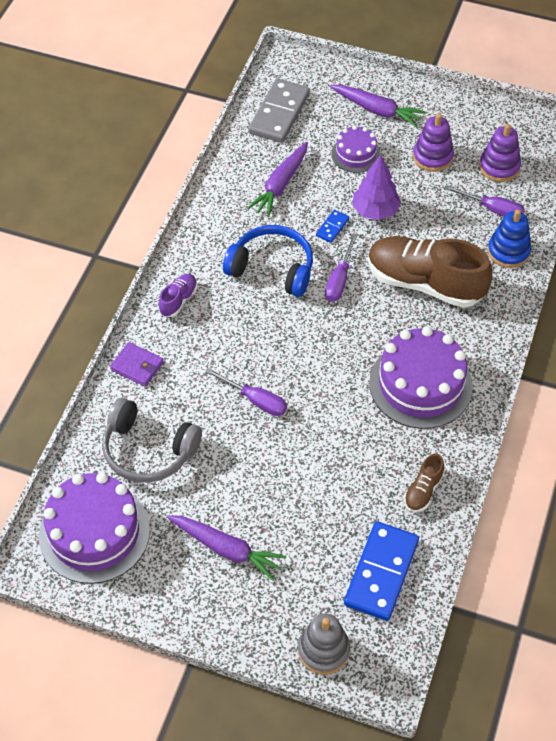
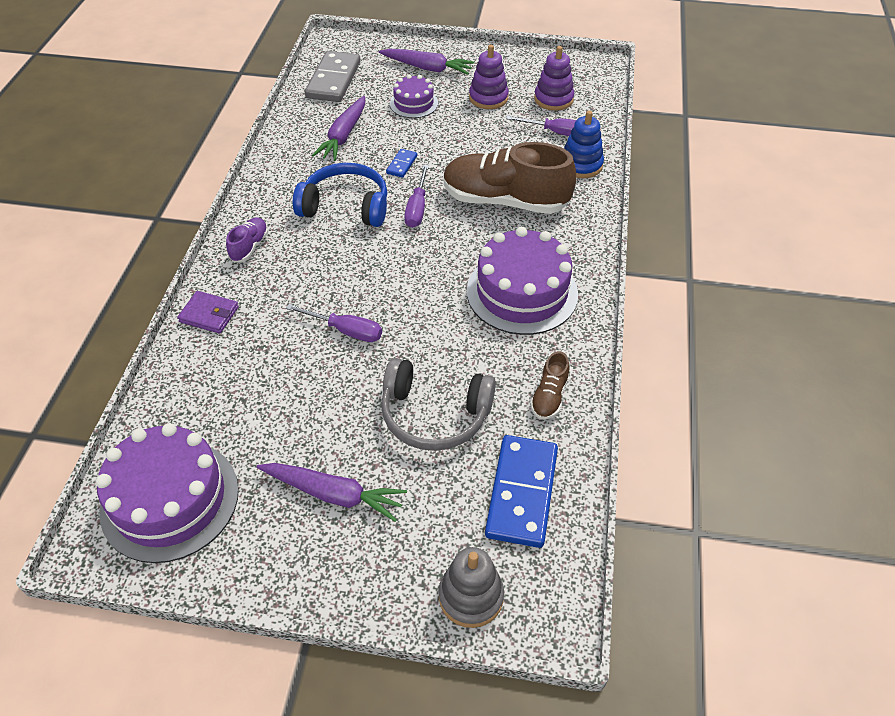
camera: 10 degrees left, 5 degrees down
grey headphones [102,398,202,483] -> grey headphones moved to [381,358,496,451]
purple tree [353,155,401,220] -> none

